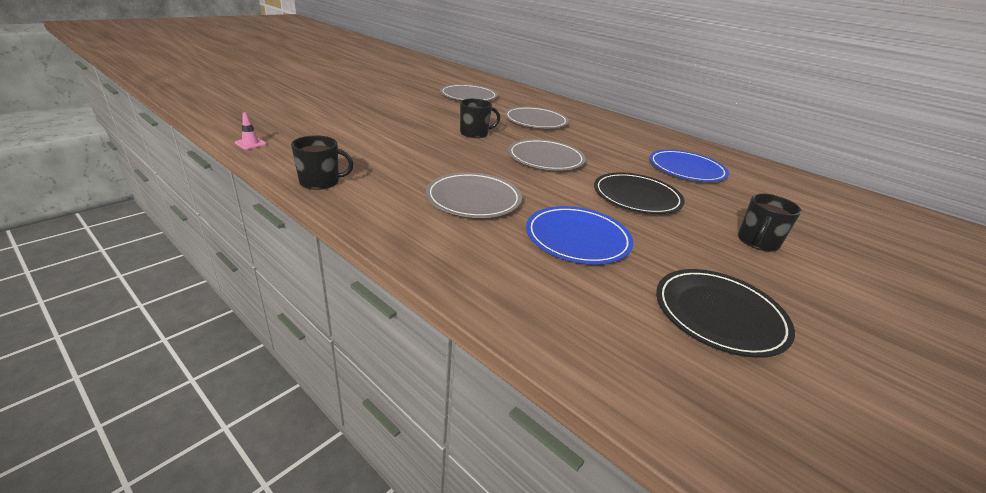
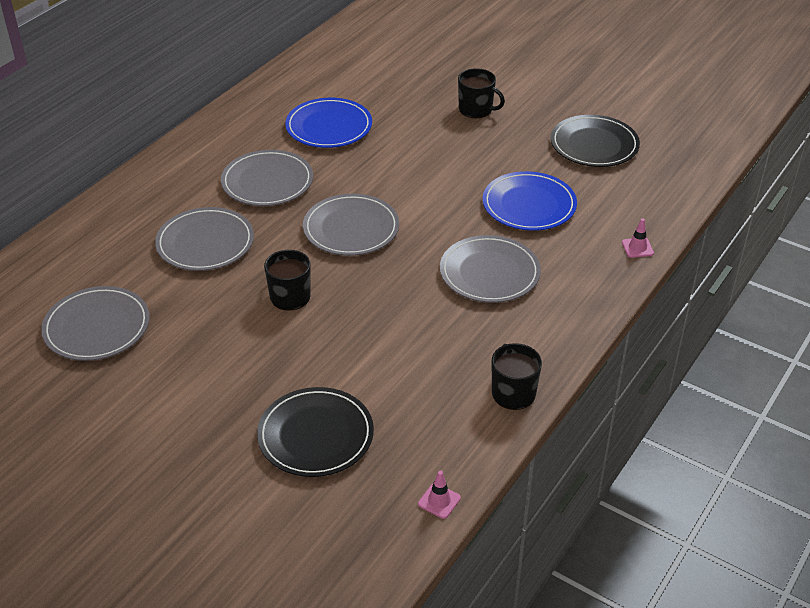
camera: 95 degrees left, 10 degrees up
black plate [594,172,685,214] -> black plate moved to [257,387,374,477]
none -> grey plate [221,150,313,206]
none -> pink traffic cone [622,218,654,258]

